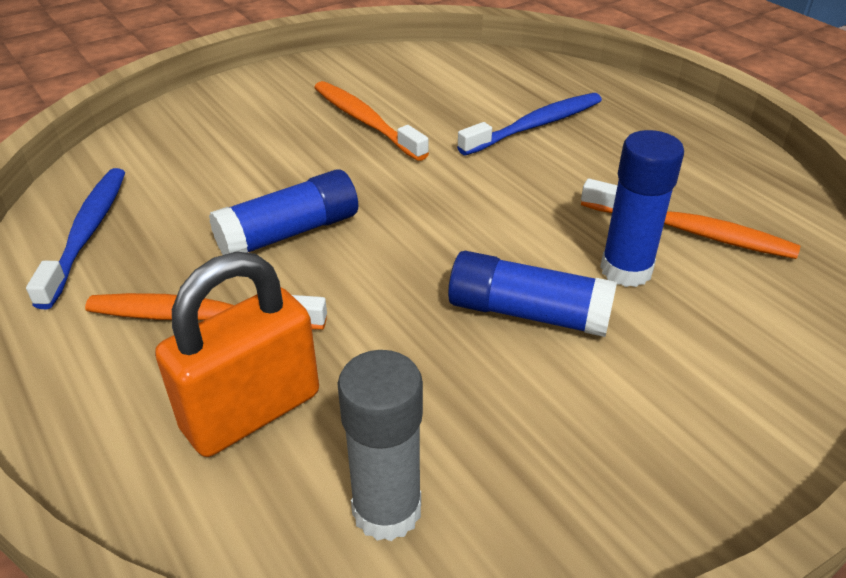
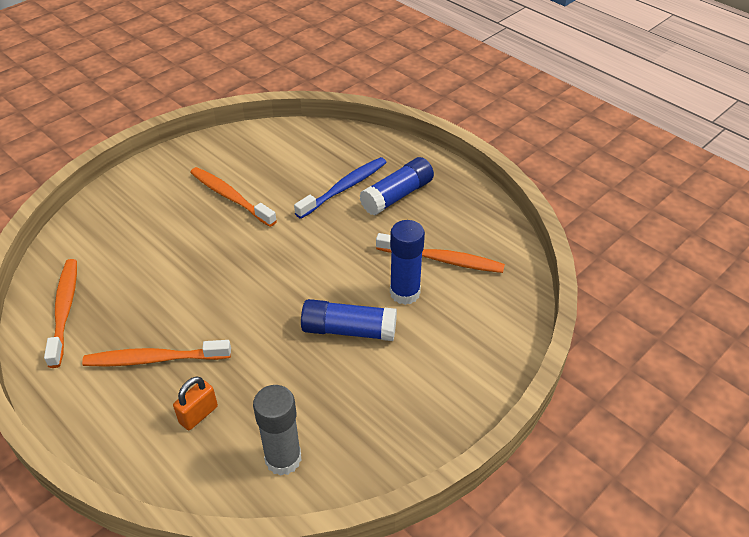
camera: 10 degrees left, 5 degrees up
blue toothbrush [26,168,125,309] -> orange toothbrush [44,259,77,368]
orange padlock [155,252,319,457] -> orange padlock [173,377,218,430], size x0.52
blue glue stick [209,169,358,255] -> blue glue stick moved to [360,157,434,216]

